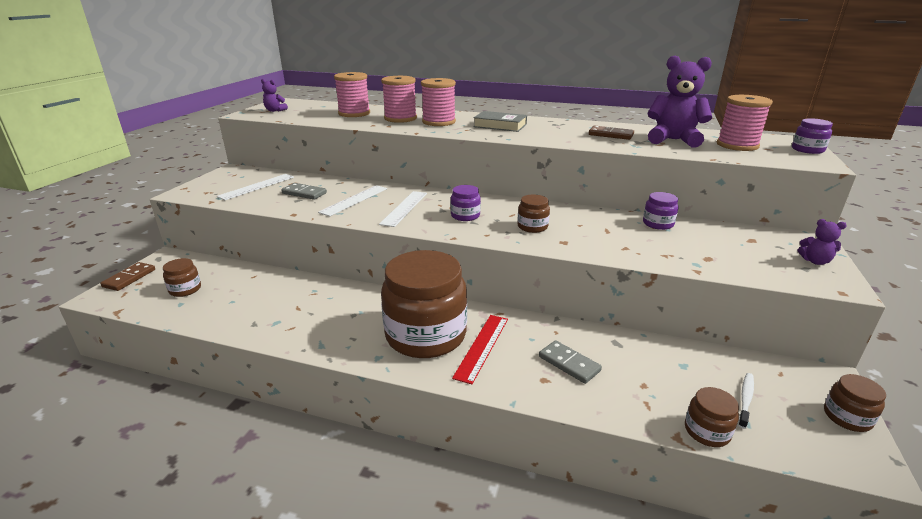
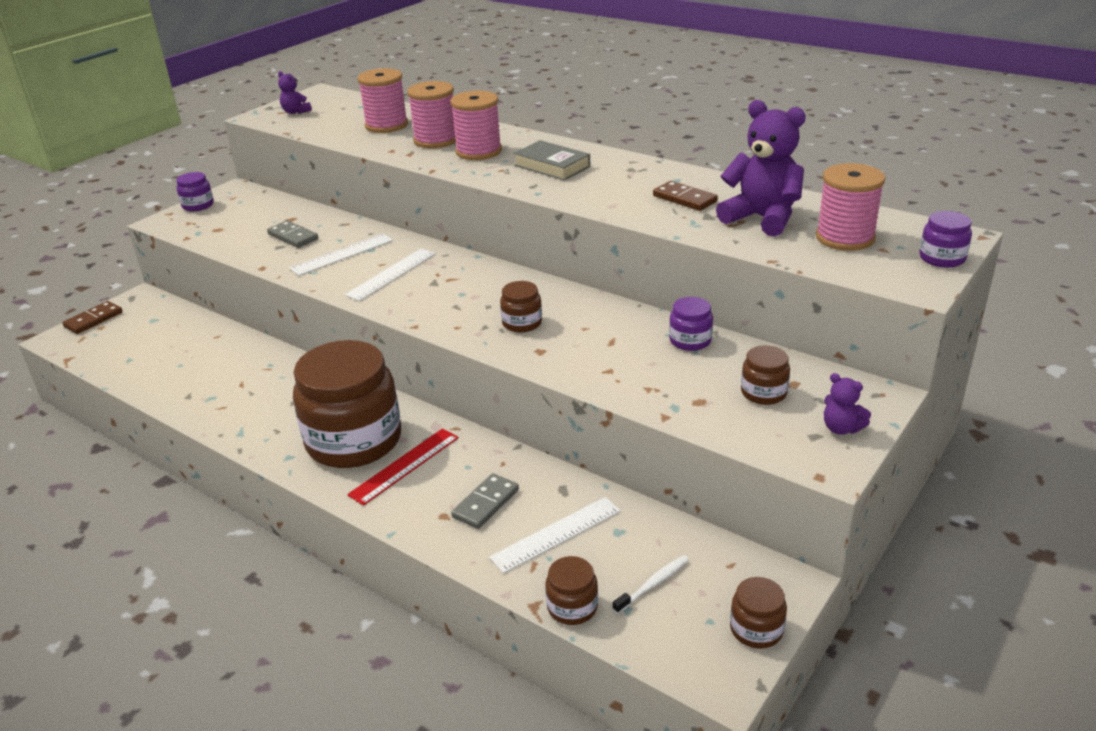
camera: 20 degrees right, 5 degrees up
brown jar [163,258,201,297] -> brown jar moved to [741,345,790,405]
white ruler [217,174,294,200] -> white ruler moved to [489,497,621,574]
purple jar [451,185,481,221] -> purple jar moved to [176,172,214,211]
grey domino [539,340,602,384] -> grey domino turned 60 degrees clockwise [451,473,519,529]

